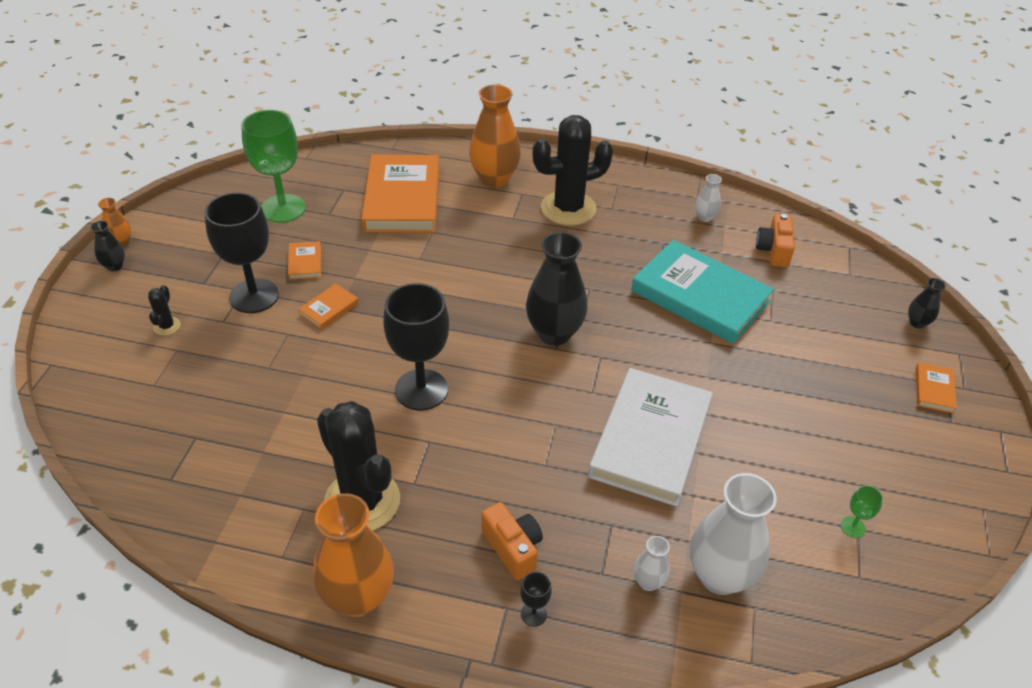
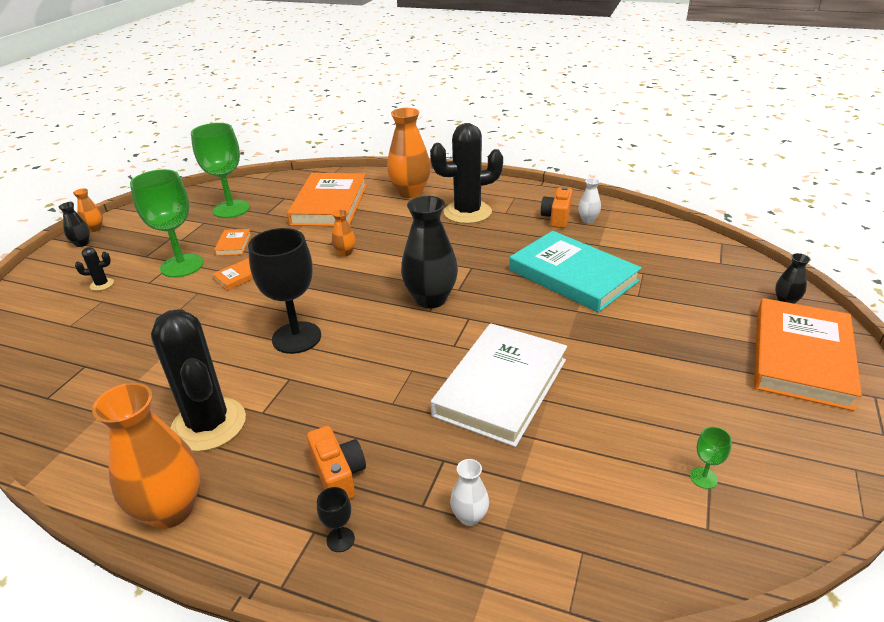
camera: 10 degrees right, 10 degrees down
black cactus [148,285,181,336] -> black cactus turned 60 degrees clockwise [75,247,114,291]
black goblet [204,192,279,313] -> green goblet [130,169,204,278]
white vase [690,473,777,595] -> none
orange camera [756,214,795,267] -> orange camera moved to [541,186,573,228]
orange book [916,363,957,414] -> orange book [754,298,862,411], size x2.40
none -> orange vase [332,210,355,257]

